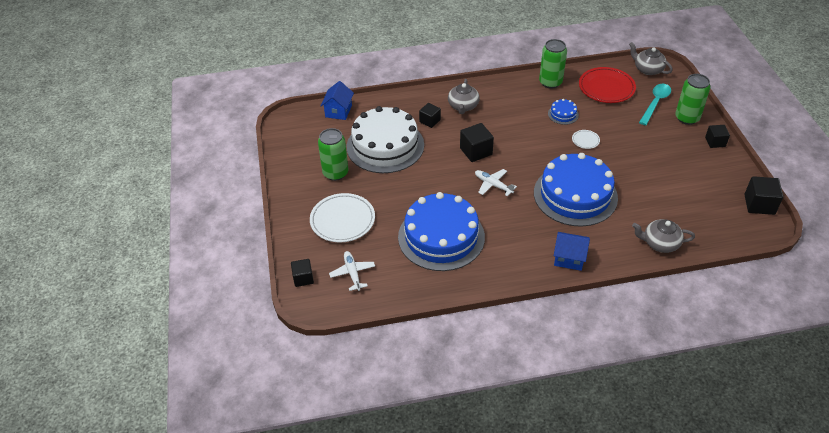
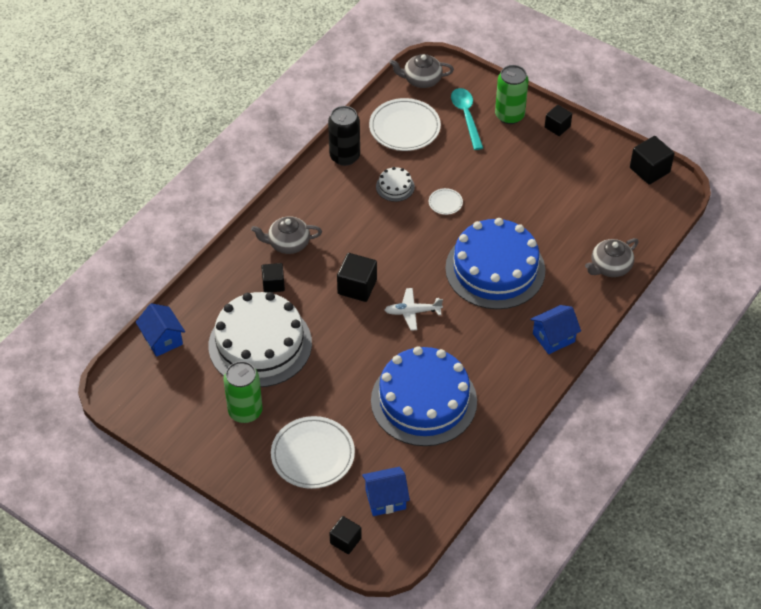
camera: 45 degrees left, 5 degrees up
white plane [329,251,375,291] -> blue house [362,467,410,516]
grey teapot [448,79,480,114] -> grey teapot turned 120 degrees clockwise [251,216,322,254]
green can [539,39,567,89] -> black can [328,106,360,166]
blue cake [548,99,579,125] -> white cake [376,167,415,202]
red plate [579,67,636,103] -> white plate [369,98,441,151]

